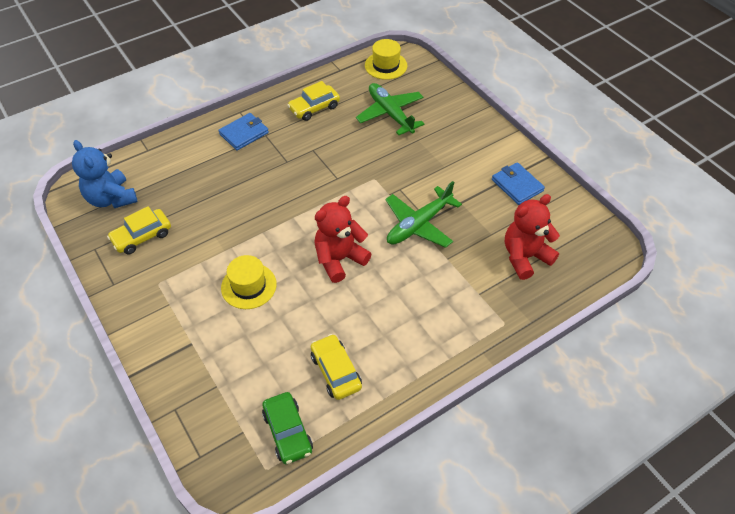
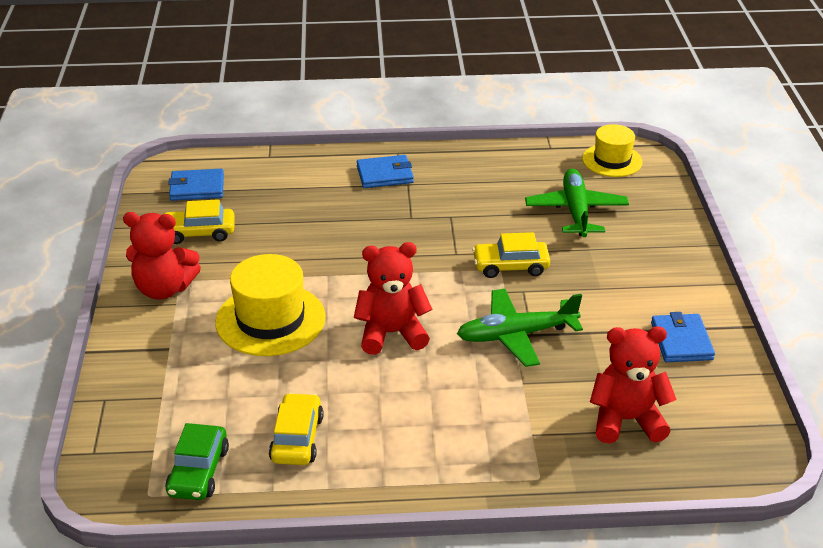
camera: 30 degrees right, 15 degrees down
blue teddy bear [72,140,137,208] -> blue wallet [168,169,224,201]
yellow hat [221,255,277,309] -> yellow hat [215,254,326,356], size x1.54
yellow car [287,81,340,121] -> yellow car moved to [472,232,550,278]
none -> red teddy bear [123,212,201,300]

